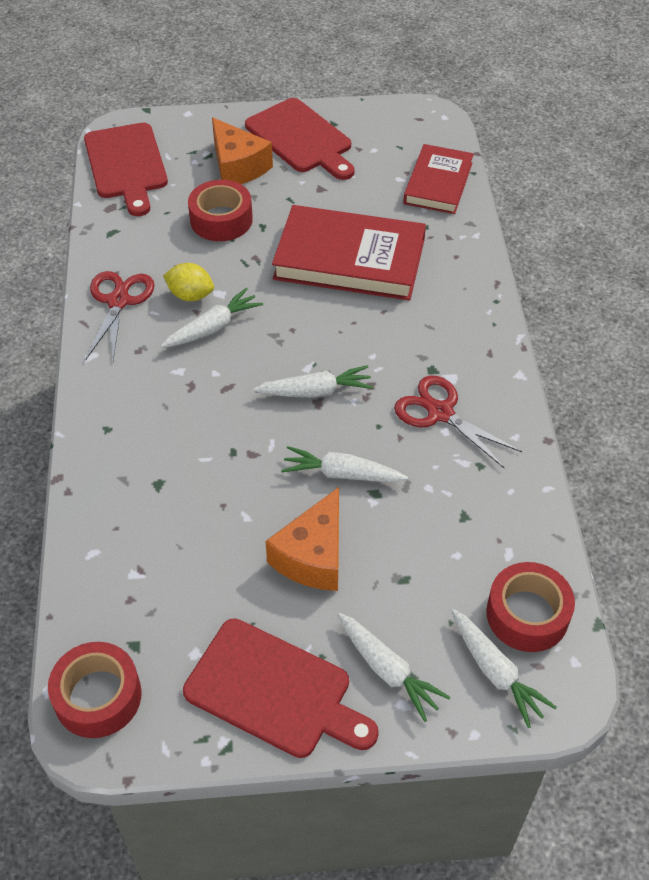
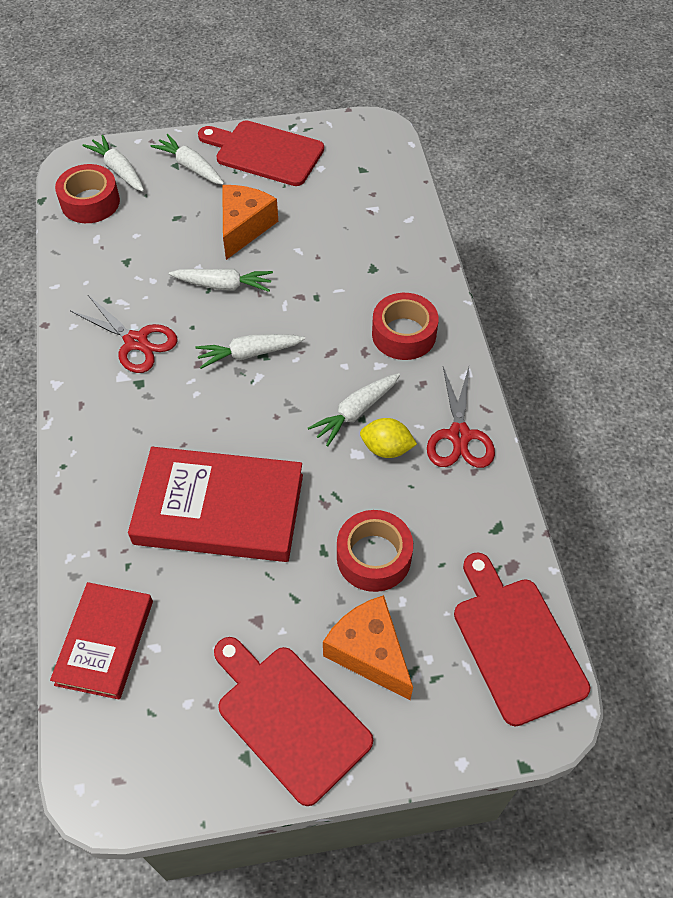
camera: 175 degrees right, 5 degrees up
red tape [48,642,142,738] -> red tape moved to [372,293,439,360]

